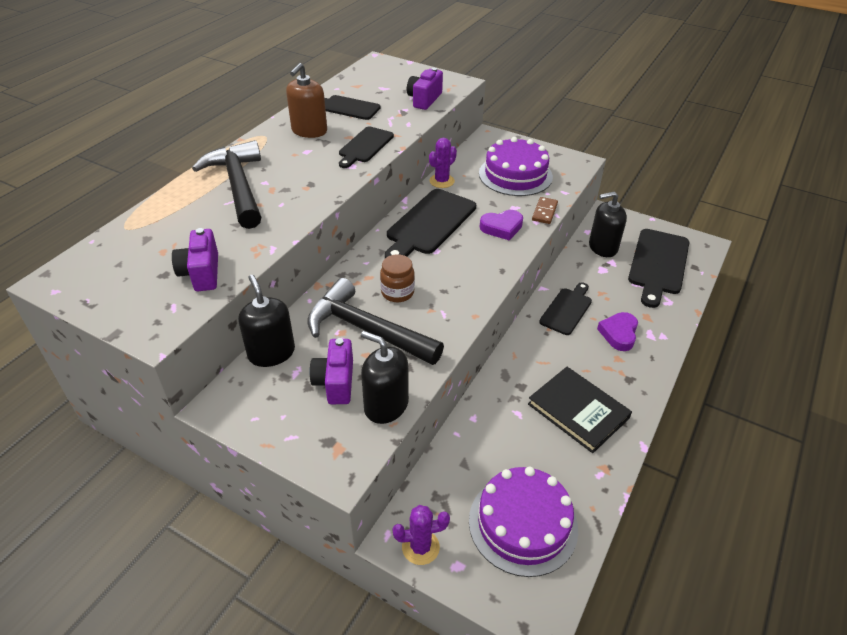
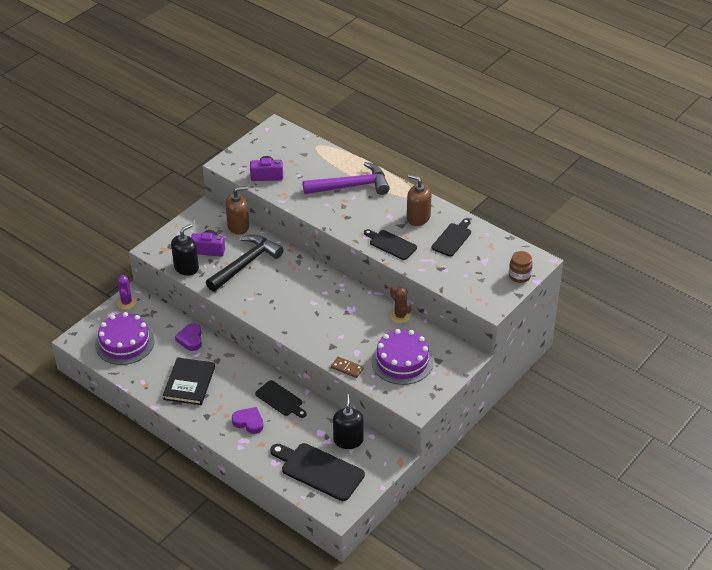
camera: 100 degrees right, 0 degrees up
black hammer [192,140,261,229] -> purple hammer [303,162,390,195]
black soap dispenser [238,275,295,367] -> brown soap dispenser [225,186,249,235]
brown jar [380,254,415,302] -> brown jar moved to [509,251,533,283]
black cutting board [385,189,476,258] -> none
purple camera [407,68,443,110] -> none
purple cactus [429,138,457,188] -> brown cactus [390,286,412,323]
purple heart [480,210,523,240] -> purple heart moved to [175,323,202,351]
black book [528,367,632,453] -> black book turned 45 degrees counterclockwise [163,357,215,405]

